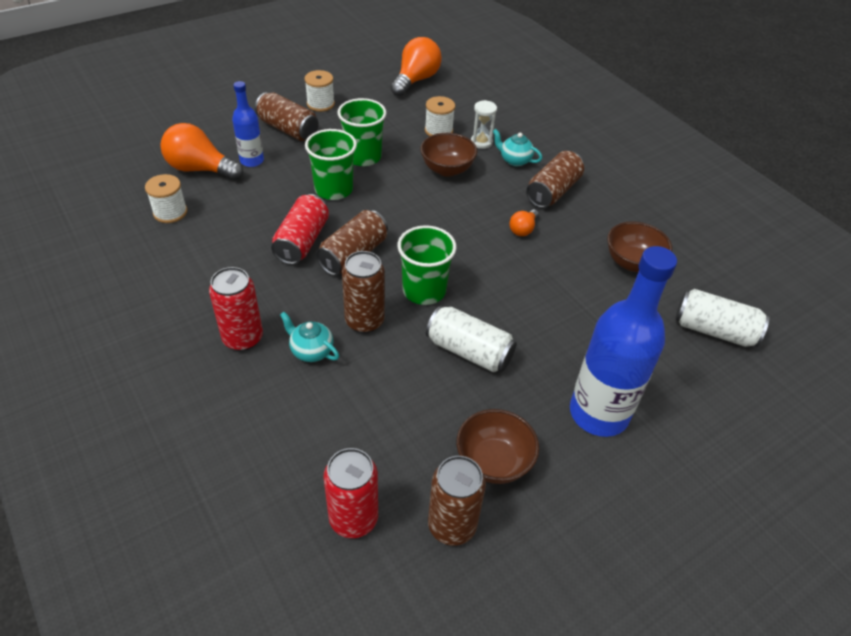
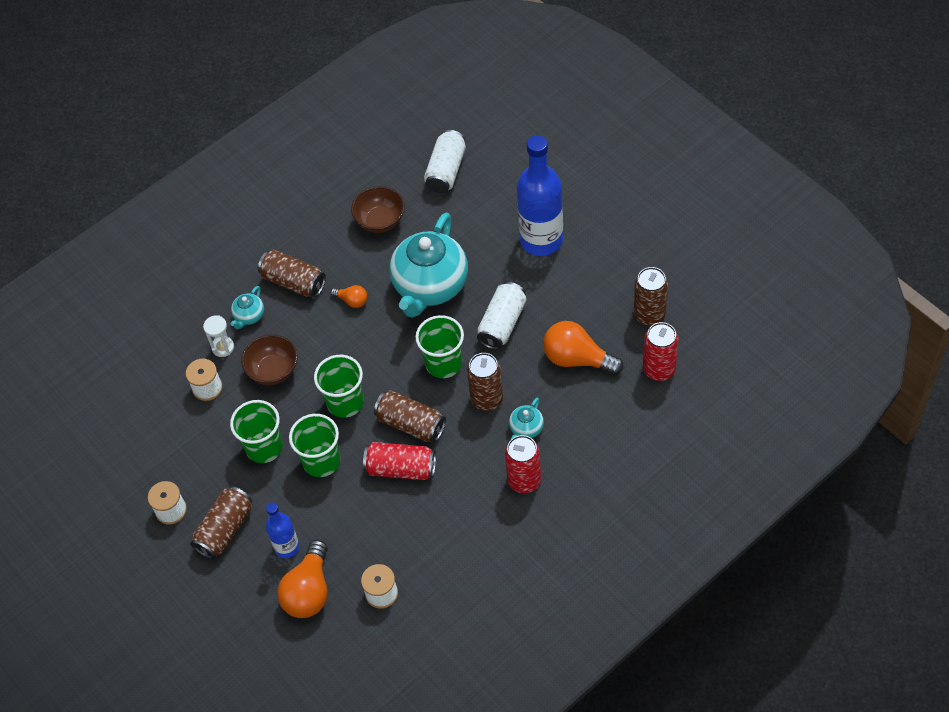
camera: 90 degrees left, 10 degrees up
orange light bulb [390,37,442,96] -> orange light bulb moved to [543,321,623,375]
brown bowl [457,409,539,484] -> none
none -> green cup [314,355,364,418]
none -> turquoise teapot [390,213,468,318]

